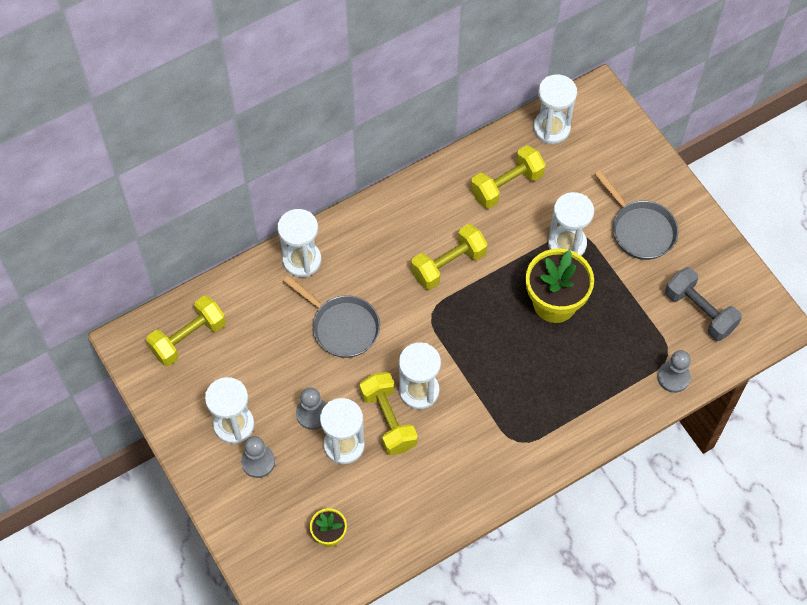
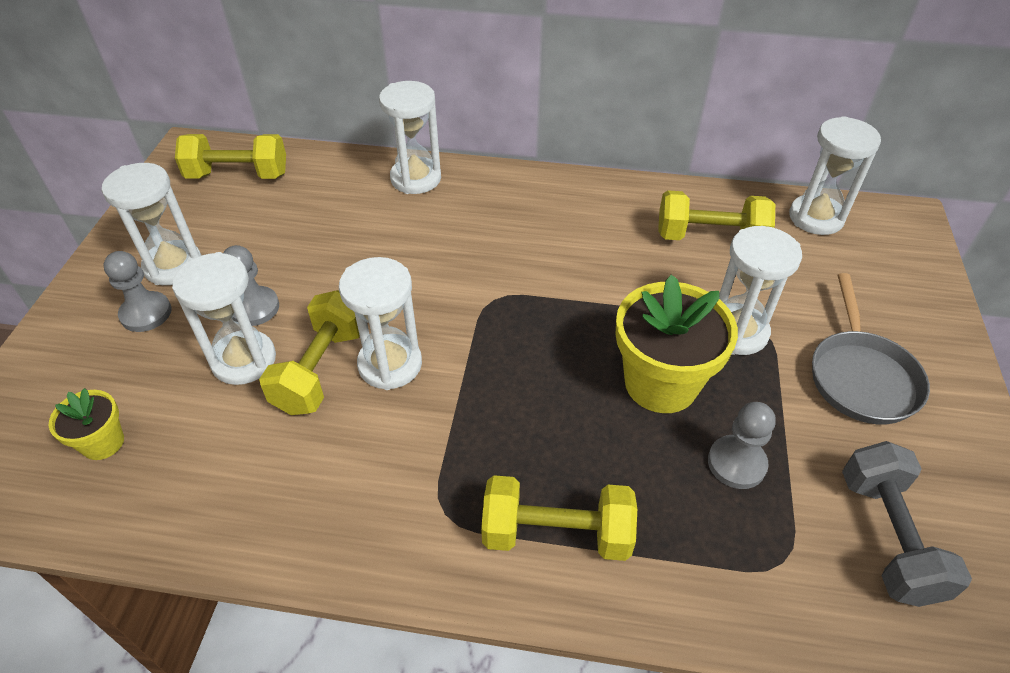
camera: 40 degrees right, 15 degrees down
grey pan [283,275,380,358] -> none
yellow dumbbell [411,224,488,290] -> yellow dumbbell moved to [481,475,637,561]
grey pawn [657,350,691,393] -> grey pawn moved to [708,402,776,489]

